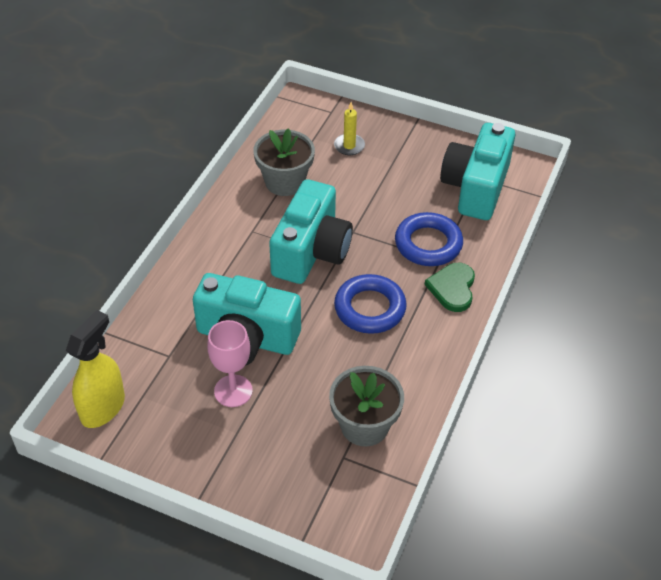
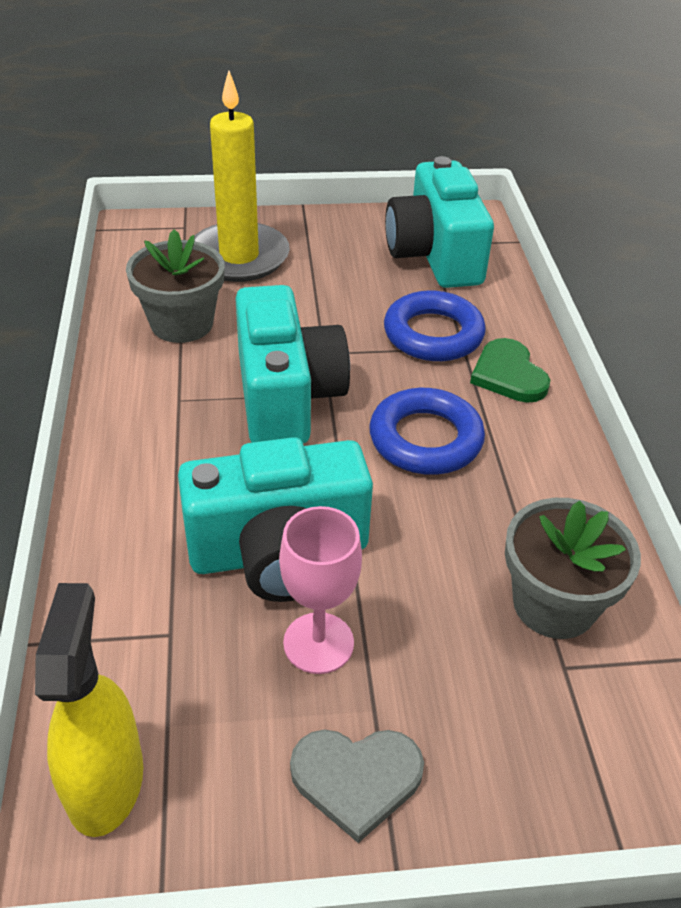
camera: 30 degrees left, 5 degrees down
yellow candle [334,102,365,155] -> yellow candle [194,71,290,282], size x2.21
none -> grey heart [290,729,424,843]

